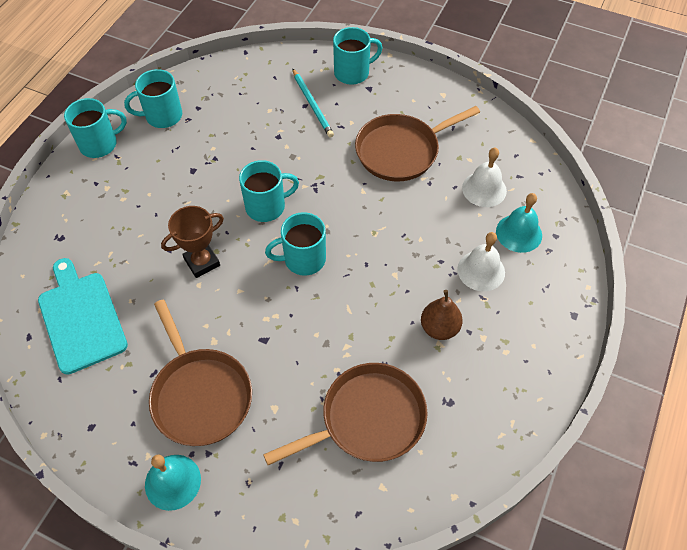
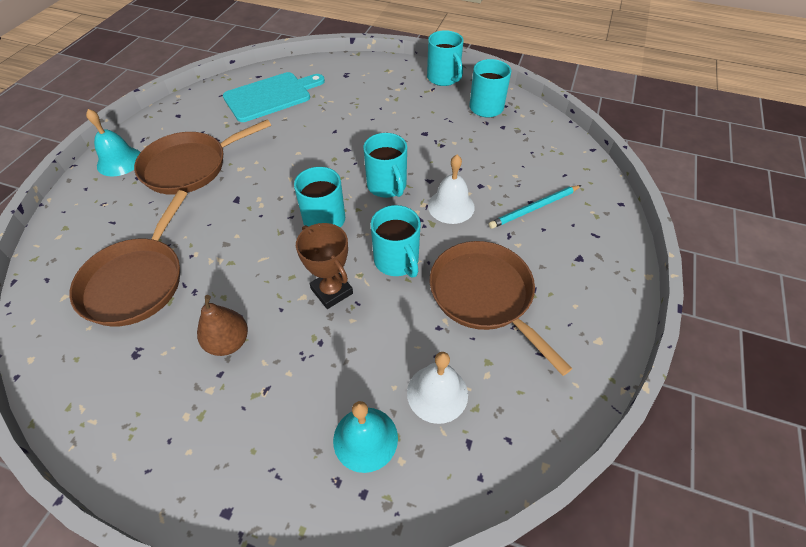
camera: 85 degrees right, 5 degrees down
brown trophy [161,206,224,278] -> brown trophy moved to [296,223,353,309]
brown pan [263,363,428,465] -> brown pan turned 45 degrees clockwise [69,190,188,327]
turquoise mug [333,27,382,85] -> turquoise mug moved to [370,205,421,278]
white bell [457,232,505,291] -> white bell moved to [428,155,475,224]

